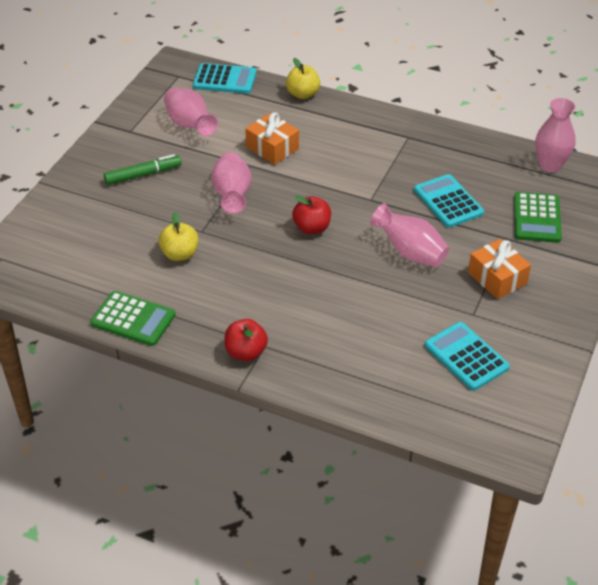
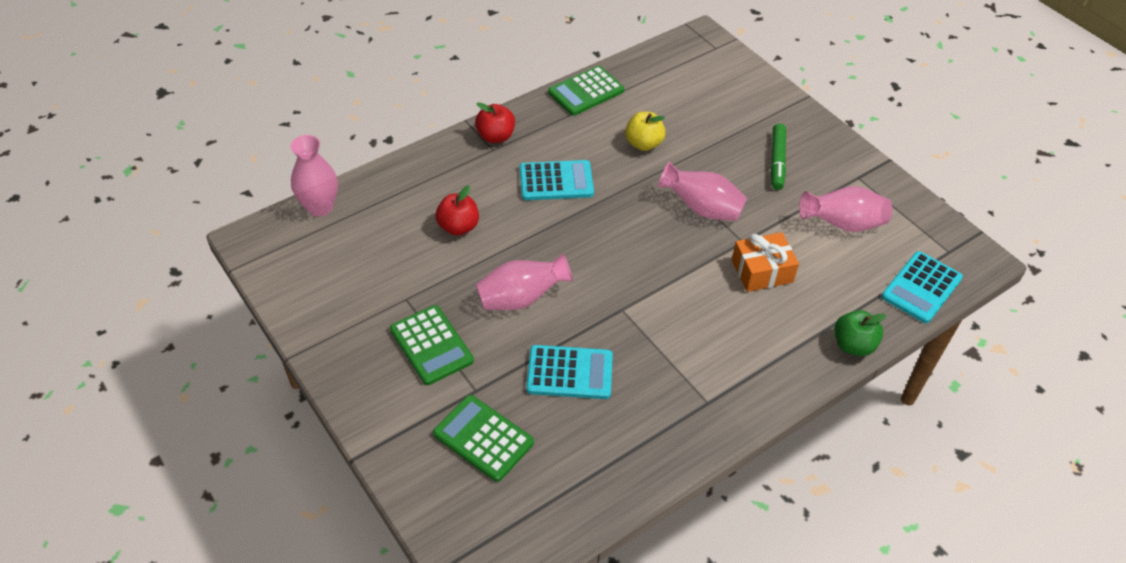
camera: 120 degrees right, 5 degrees up
yellow apple [286,58,320,99] -> green apple [834,310,887,356]
red apple [292,196,331,234] -> red apple moved to [435,186,479,236]
turquoise calculator [425,322,510,391] -> turquoise calculator moved to [520,160,594,200]
orange gift [468,239,531,299] -> green calculator [390,305,474,385]
pink vase [535,98,576,172] -> pink vase moved to [290,135,338,216]

